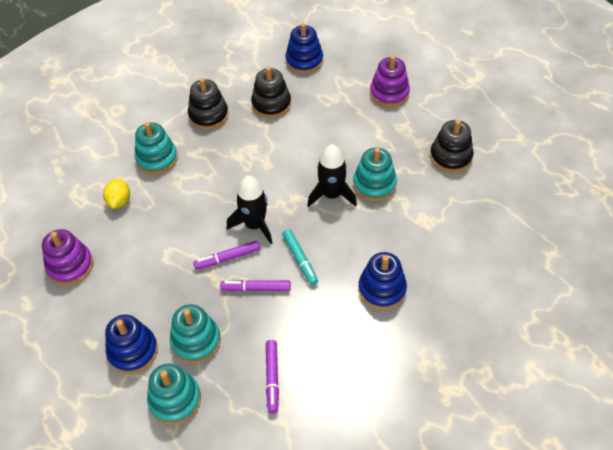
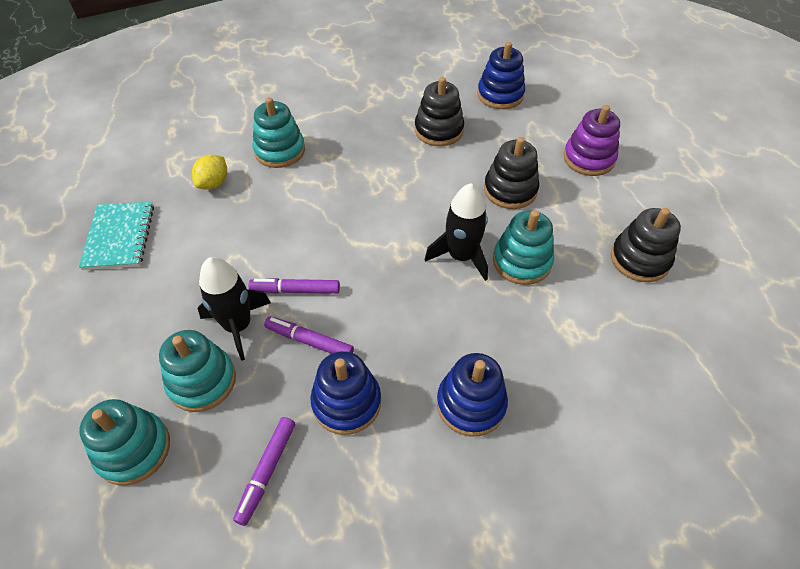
camera: 20 degrees right, 0 degrees up
purple stacking toy [42,229,93,285] -> turquoise notebook [79,202,154,270]
blue stacking toy [105,314,158,374] -> blue stacking toy moved to [310,351,381,435]
black stacking toy [188,78,229,130] -> black stacking toy moved to [484,137,539,209]
black rocket [227,176,273,244] -> black rocket moved to [198,257,271,361]
turquoise marker [282,229,318,285] -> none

